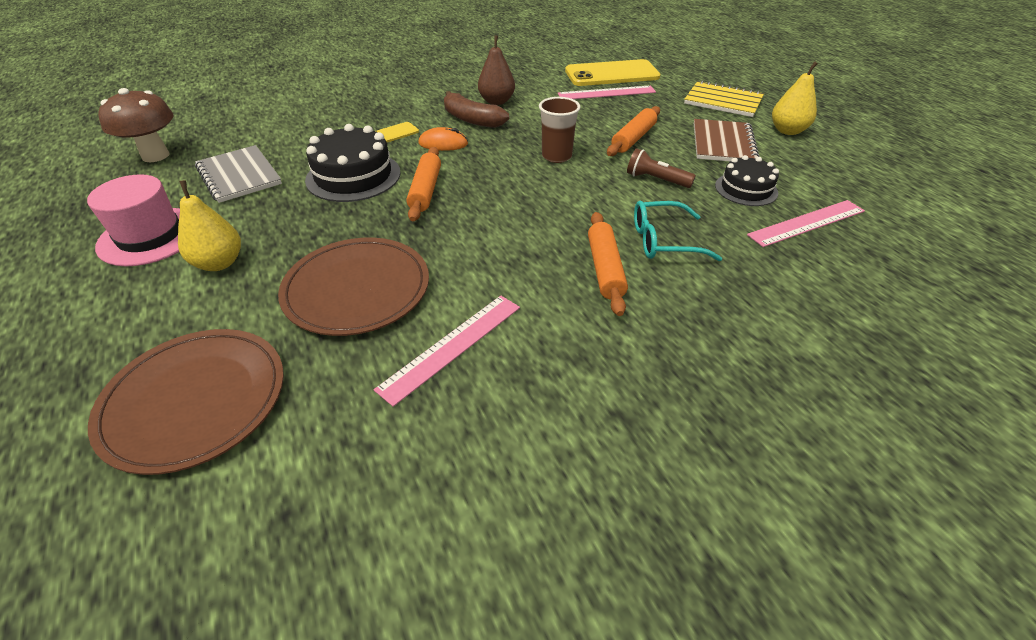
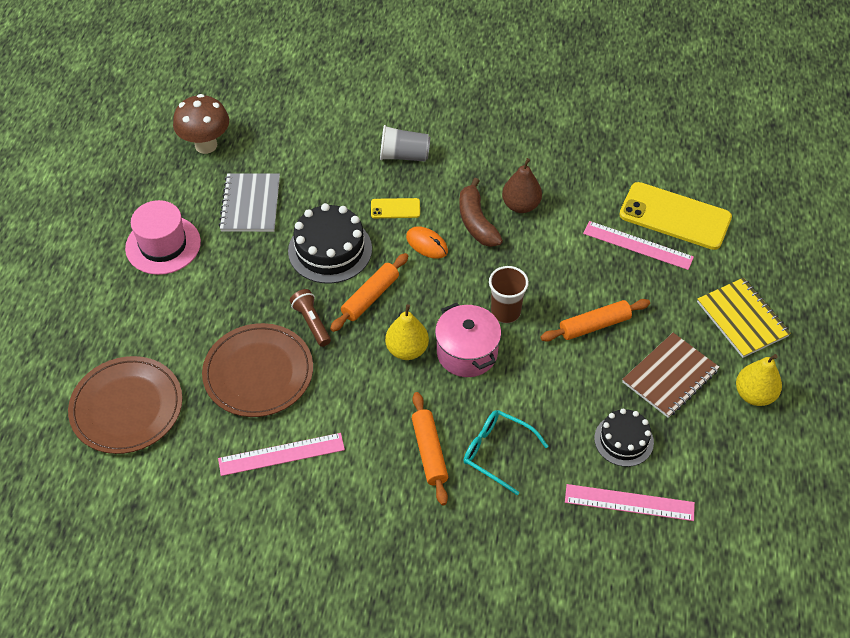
camera: 35 degrees right, 10 degrees up
yellow pear [178,180,241,271] -> yellow pear moved to [385,304,429,360]
orange rolling pin [588,212,628,316] -> orange rolling pin turned 45 degrees counterclockwise [412,392,448,505]
brown flashlight [627,148,696,188] -> brown flashlight moved to [290,289,331,347]
none -> grey cup [380,125,430,162]
none -> pink pot [435,303,501,377]

